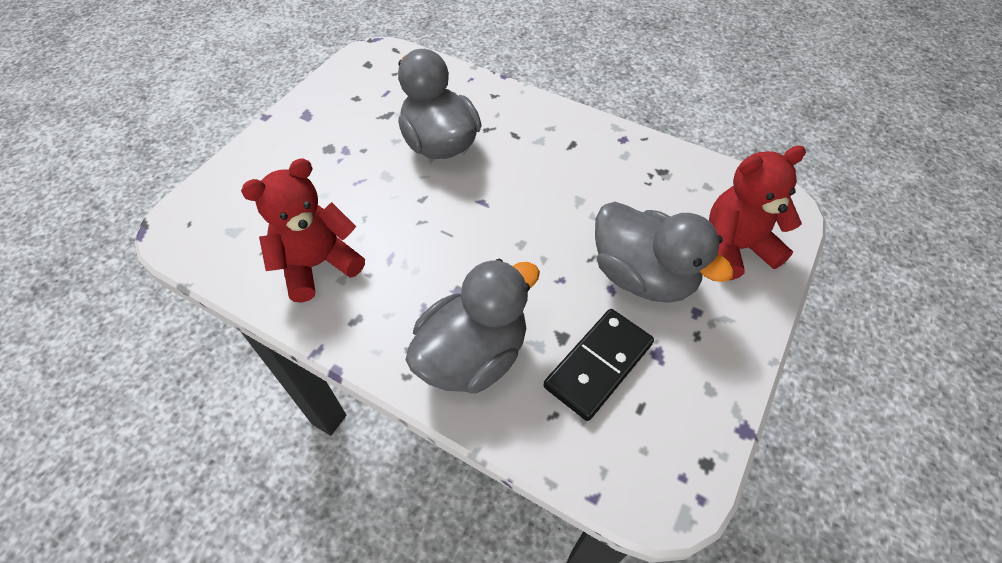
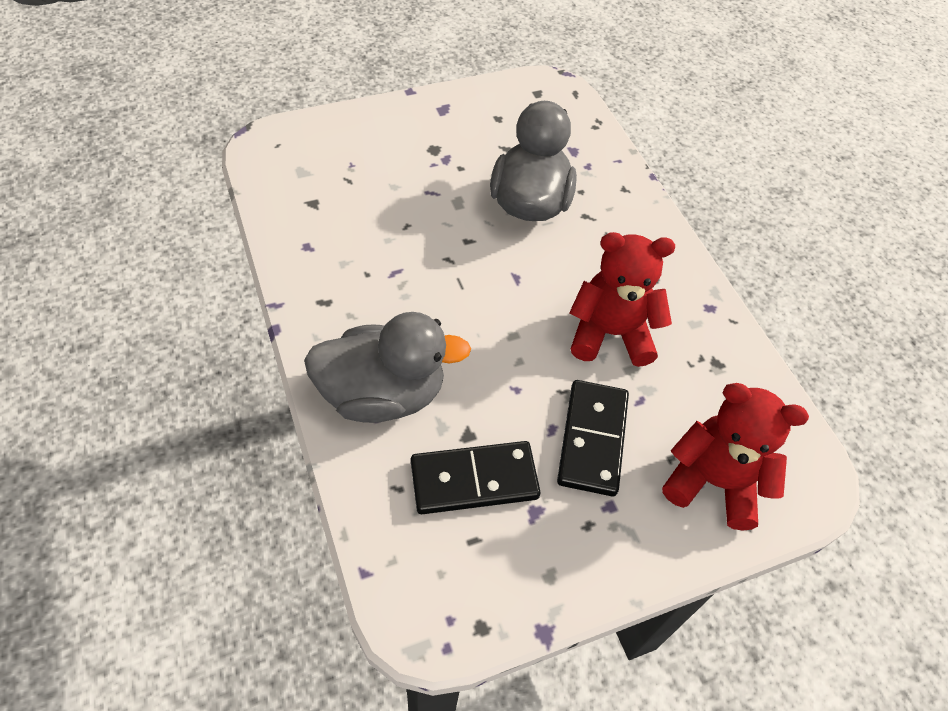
camera: 35 degrees right, 0 degrees up
red teddy bear [241,158,365,303] -> red teddy bear moved to [569,232,675,367]
grey duck [595,202,734,303] -> black domino [557,380,629,496]

